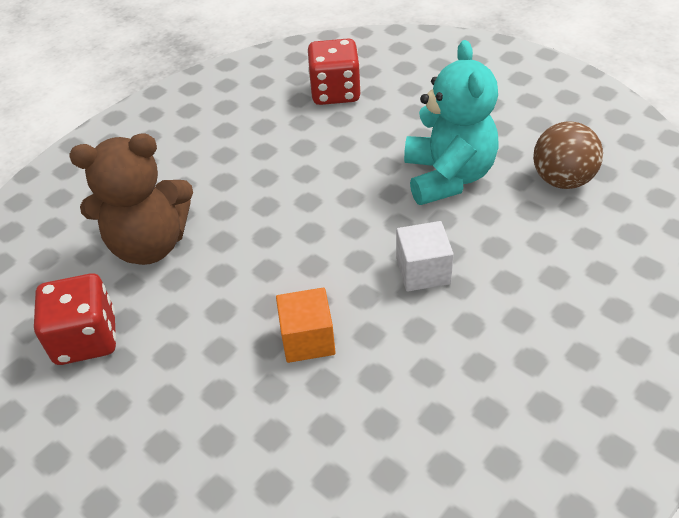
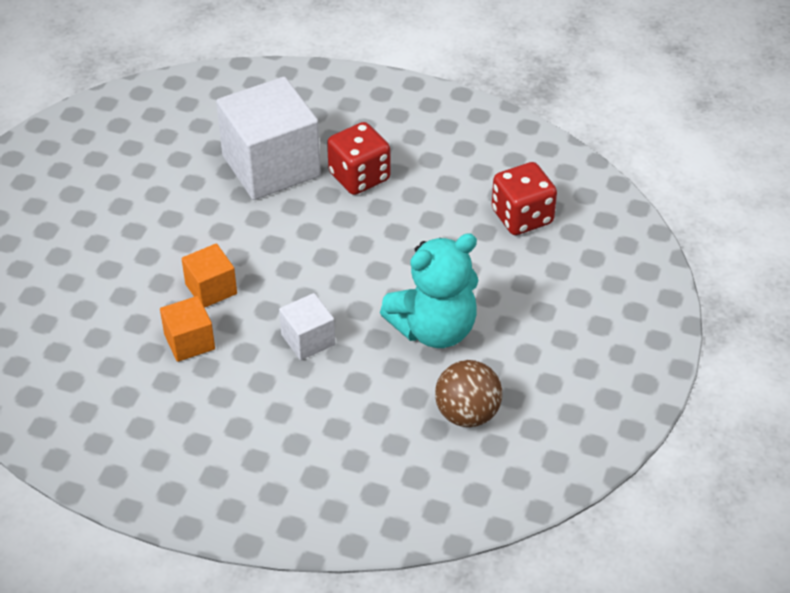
camera: 65 degrees right, 0 degrees up
red dice [34,273,116,365] -> red dice moved to [327,122,390,195]
brown teddy bear [70,133,193,265] -> white cube [216,77,321,200]
none -> orange cube [160,296,215,362]

